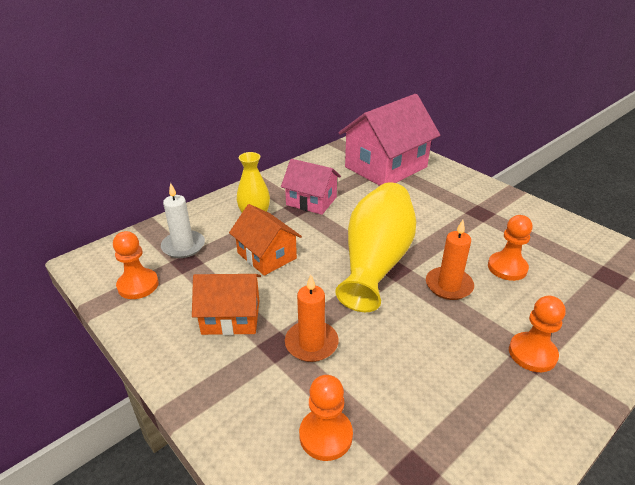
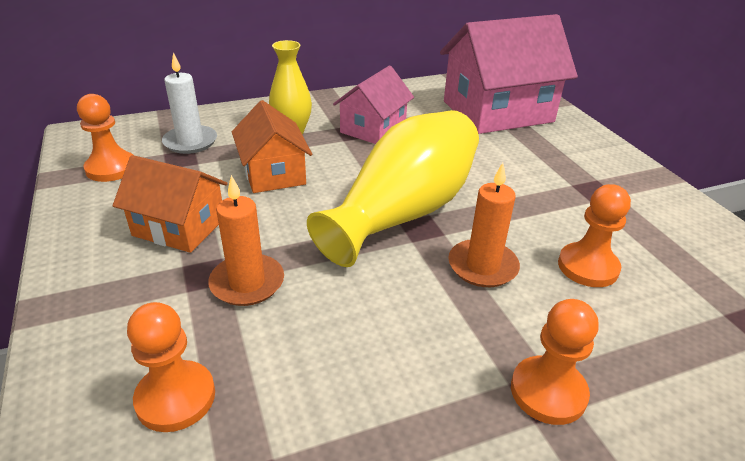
camera: 20 degrees right, 0 degrees up
pink house [281,159,341,215] -> pink house turned 75 degrees clockwise [333,65,414,144]

